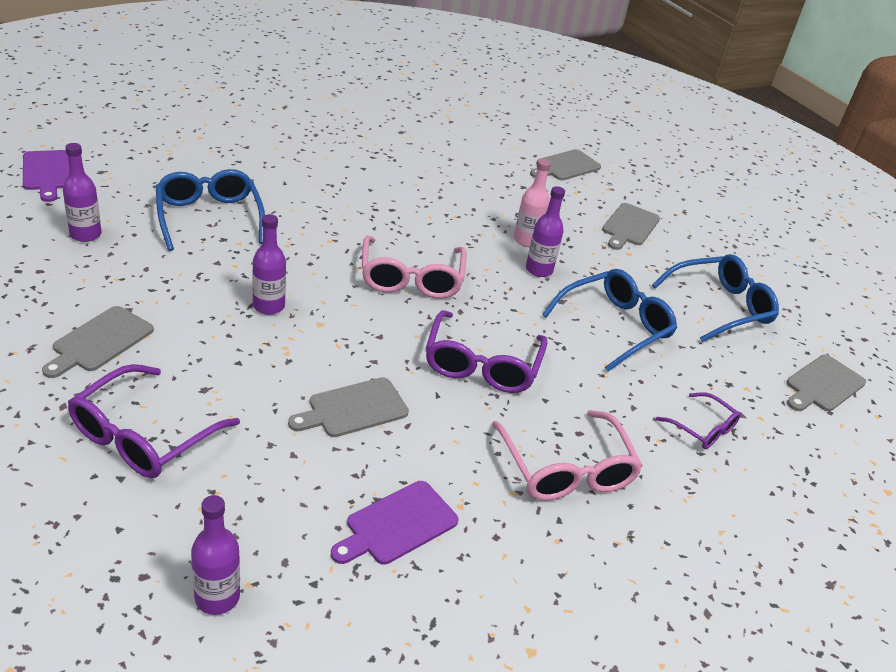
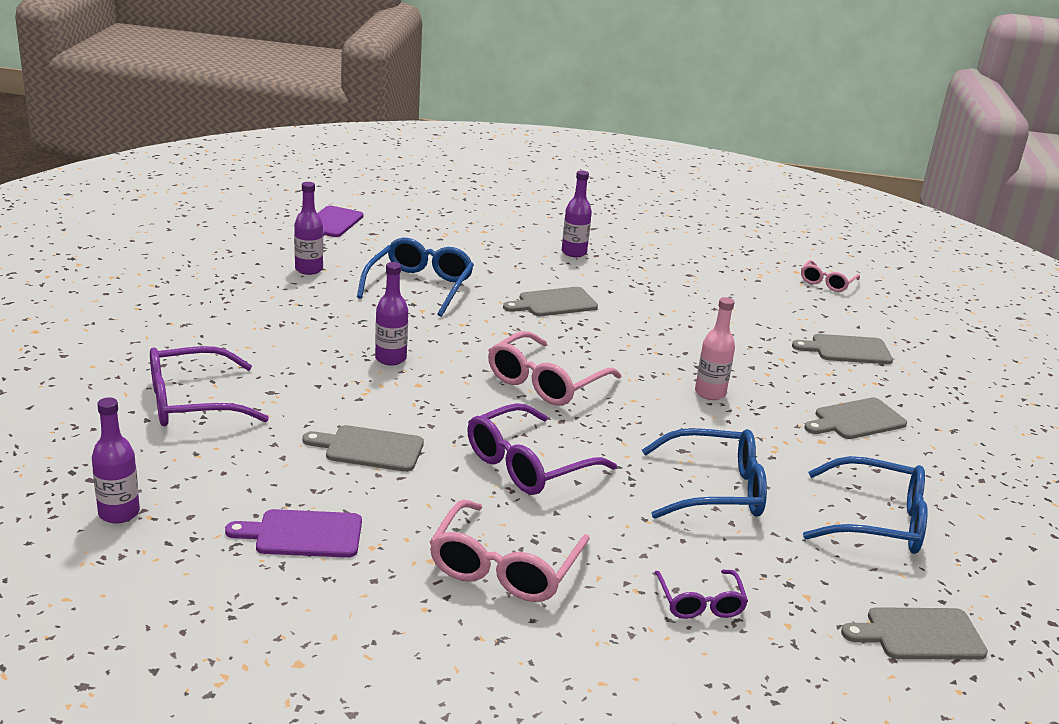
camera: 40 degrees right, 10 degrees down
grey cutting board [42,306,154,378] -> grey cutting board moved to [503,287,598,316]
purple bottle [526,186,565,277] -> purple bottle moved to [562,170,592,257]
none -> pink glasses [801,260,860,292]

